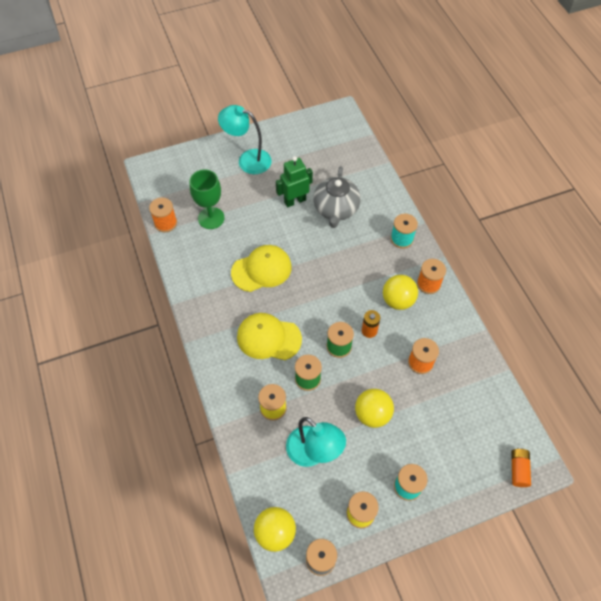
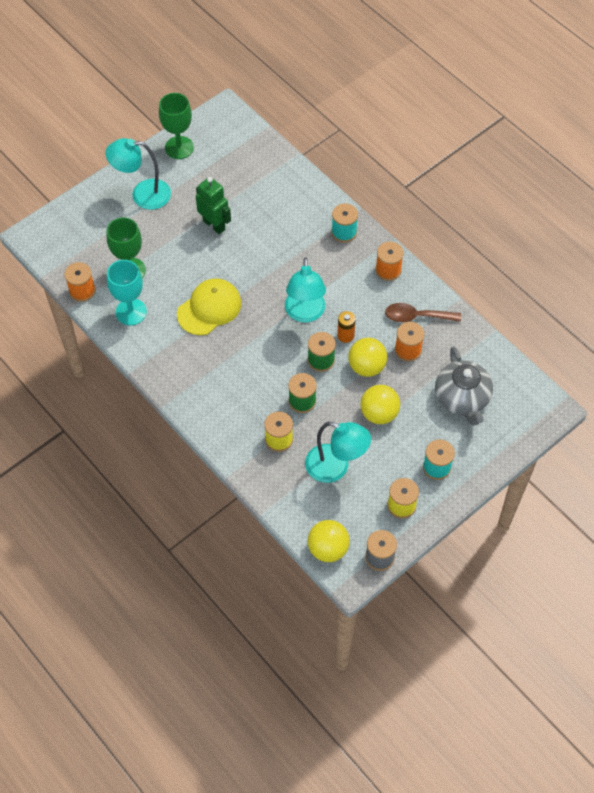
camera: 20 degrees left, 0 degrees up
yellow cap [237,313,302,360] -> none
green robot [276,156,313,207] -> green robot turned 90 degrees clockwise [196,177,231,234]
grey teapot [313,166,361,228] -> grey teapot moved to [435,346,493,425]
yellow ball [383,275,418,310] -> yellow ball moved to [348,338,387,377]
orange battery [511,448,531,487] -> none
none -> turquoise goblet [107,260,147,325]
none -> green goblet [159,93,194,159]
none -> turquoise lamp [285,257,326,323]
none -> brown spoon [385,303,461,322]

